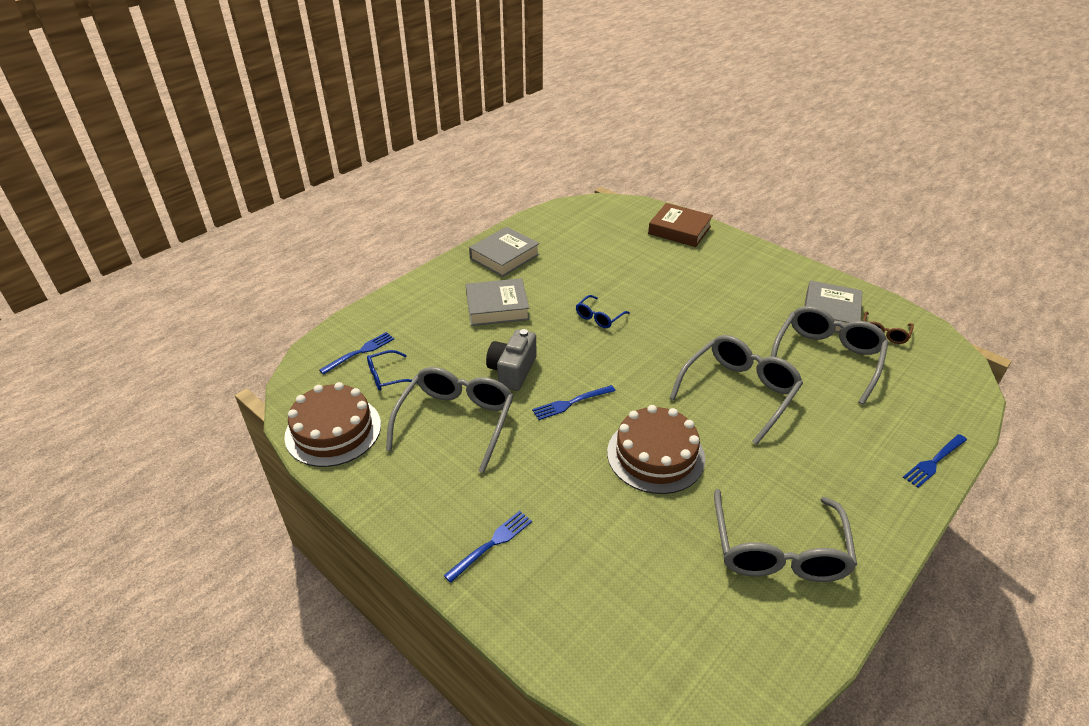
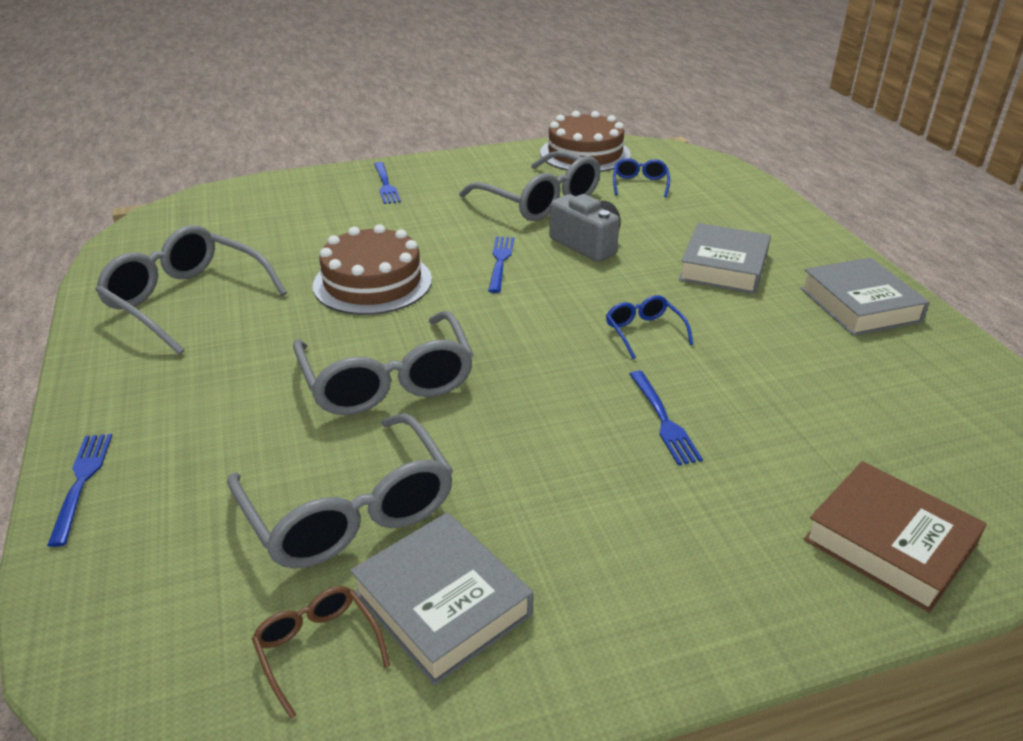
camera: 120 degrees right, 5 degrees down
blue fork [319,332,394,375] -> blue fork moved to [630,371,703,465]
brown book [648,203,713,247] -> brown book turned 75 degrees clockwise [803,461,987,613]

